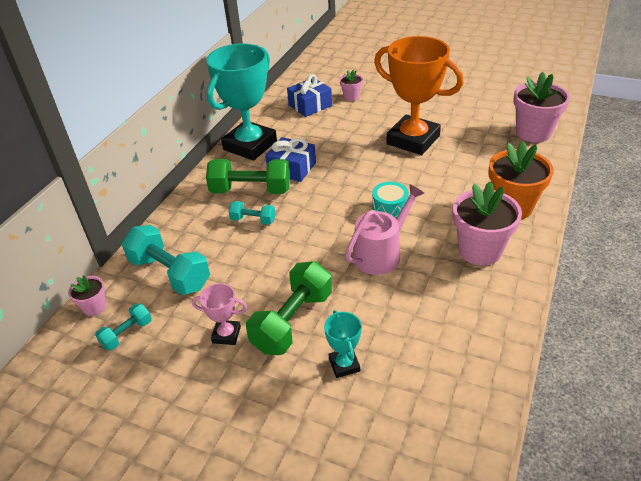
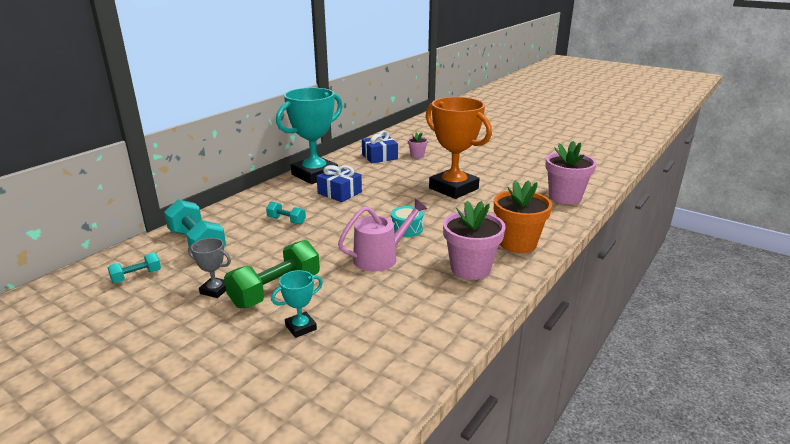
camera: 10 degrees right, 15 degrees down
pink flower pot [68,276,106,316] -> none
pink trophy [192,283,247,345] -> grey trophy [188,238,231,298]
green dumbbell [206,159,290,194] -> none
turquoise trophy [324,310,361,378] -> turquoise trophy turned 60 degrees clockwise [271,270,323,338]

